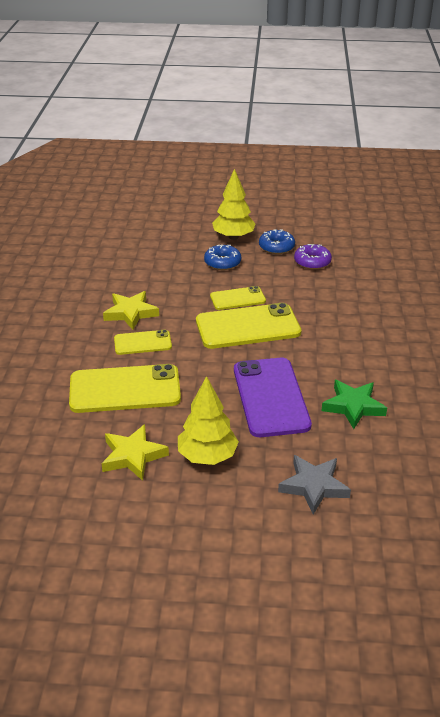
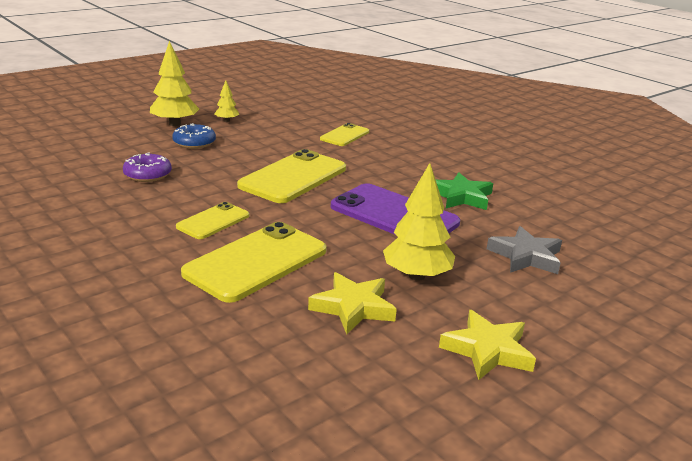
camera: 45 degrees left, 10 degrees down
yellow star [103,291,159,330] -> yellow star moved to [439,310,536,380]
yellow phone [210,286,266,310] -> yellow phone moved to [320,123,369,146]
blue donut [259,229,295,254] -> yellow tree [214,80,239,122]
purple donut [294,244,332,270] -> purple donut moved to [123,152,172,182]

